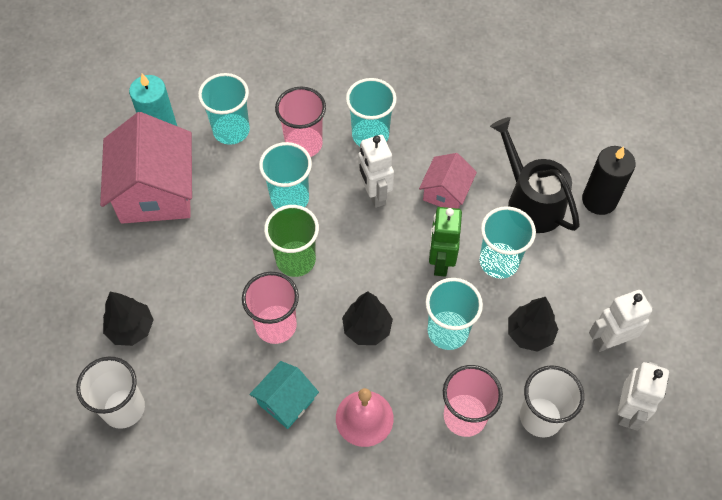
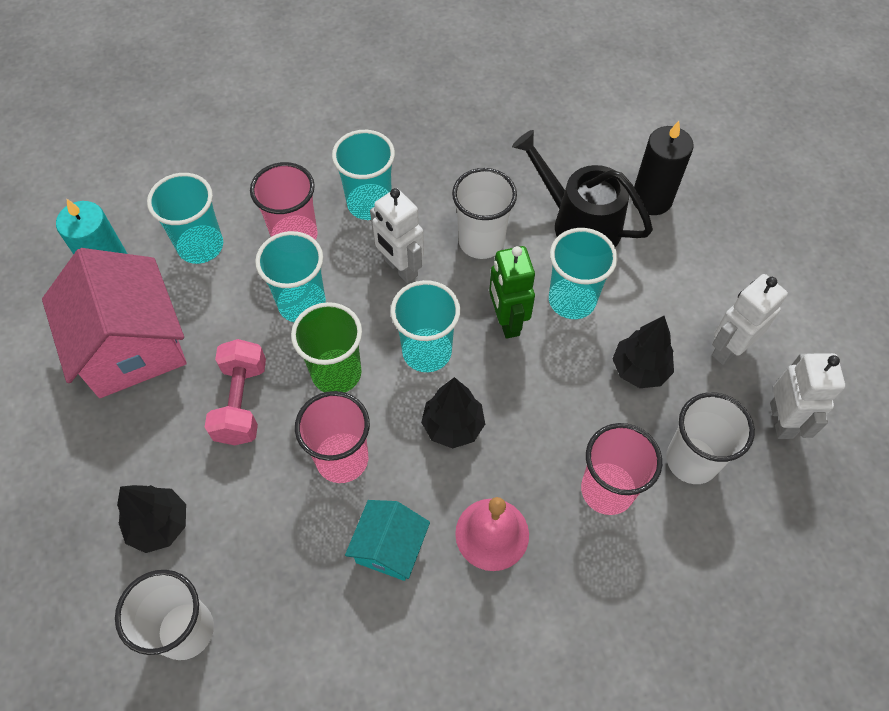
camera: 20 degrees left, 0 degrees up
pink house [419,153,477,209] -> white cup [452,168,517,259]
turquoise cup [426,278,483,350] -> turquoise cup moved to [391,280,460,372]
none -> pink dumbbell [205,339,266,445]

